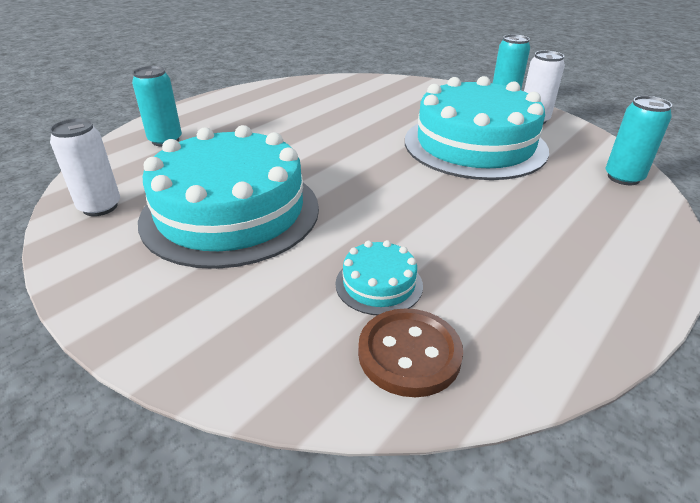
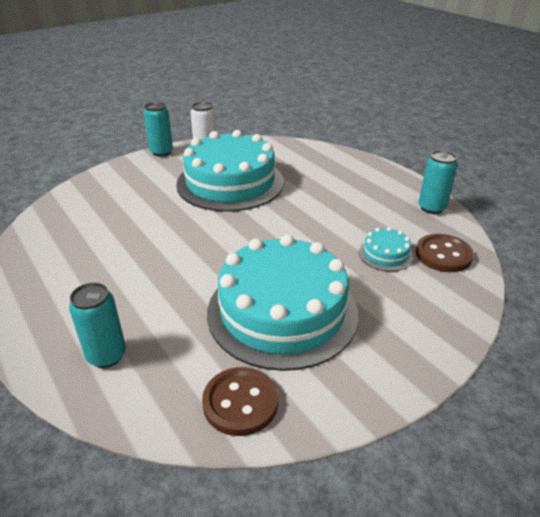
camera: 75 degrees left, 0 degrees up
white can [50,118,120,216] -> brown button [202,367,278,436]
turquoise can [605,96,672,185] -> turquoise can moved to [419,150,457,214]

